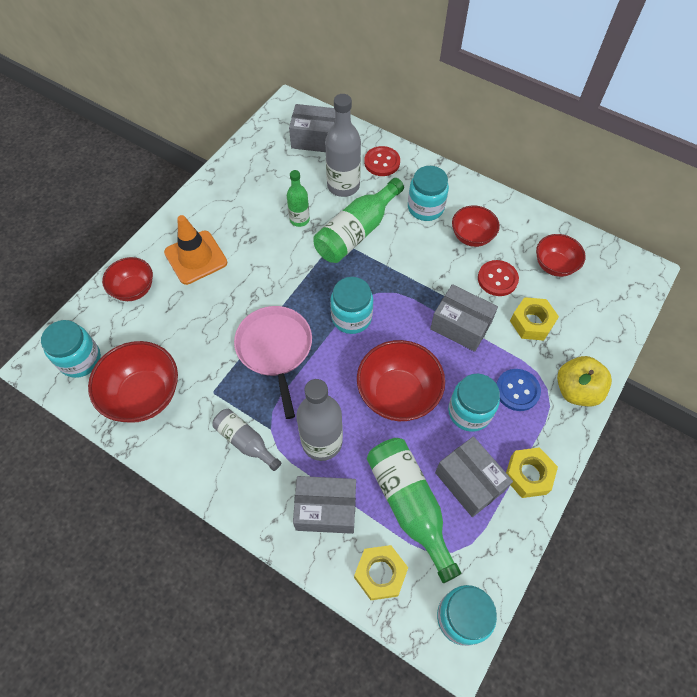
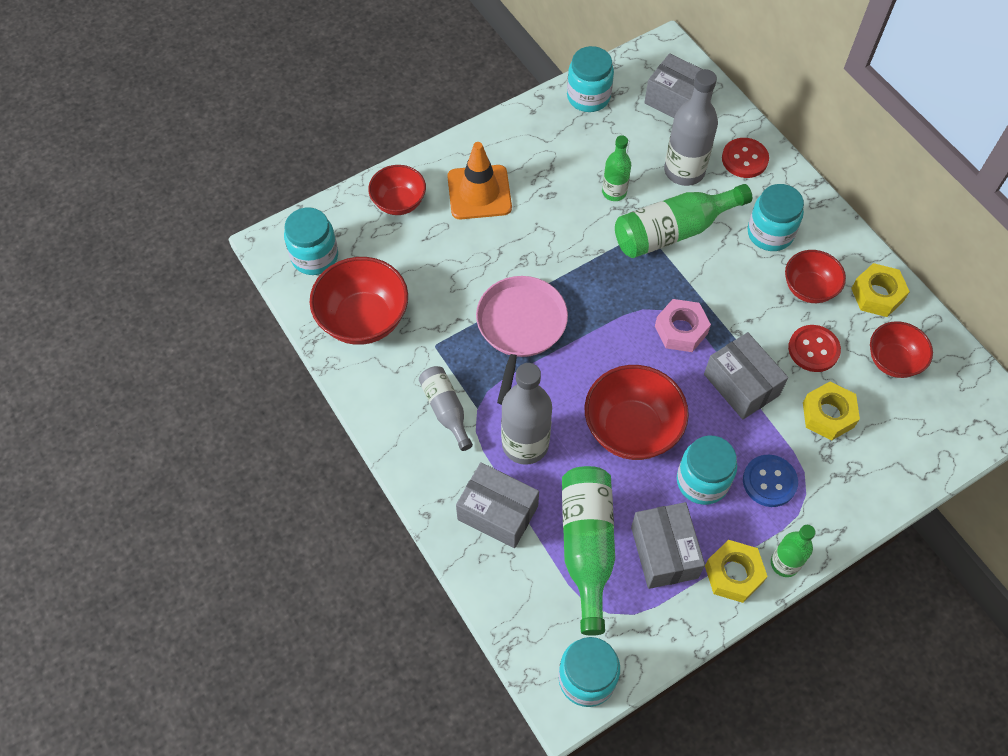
camera: 25 degrees right, 0 degrees up
turquoise jar [330,277,373,334] -> turquoise jar moved to [567,46,614,112]
yellow nut [354,545,408,600] -> yellow nut moved to [851,263,910,317]
yellow apple [557,356,612,406] -> none
none -> pink nut [655,299,711,352]
none -> green bottle [771,525,816,577]

